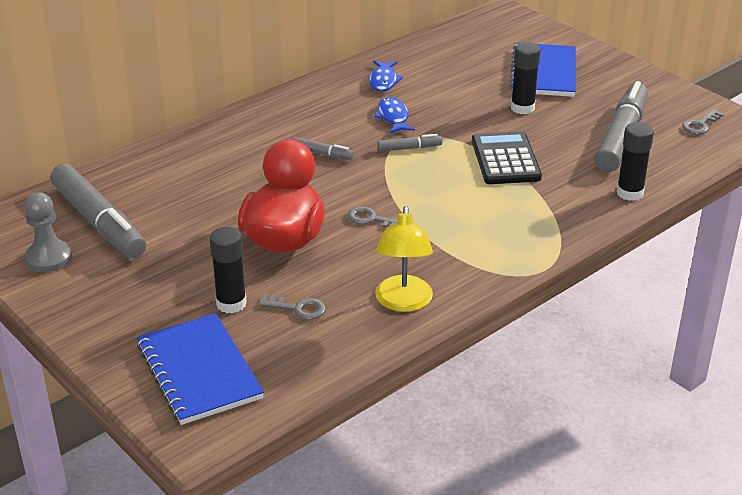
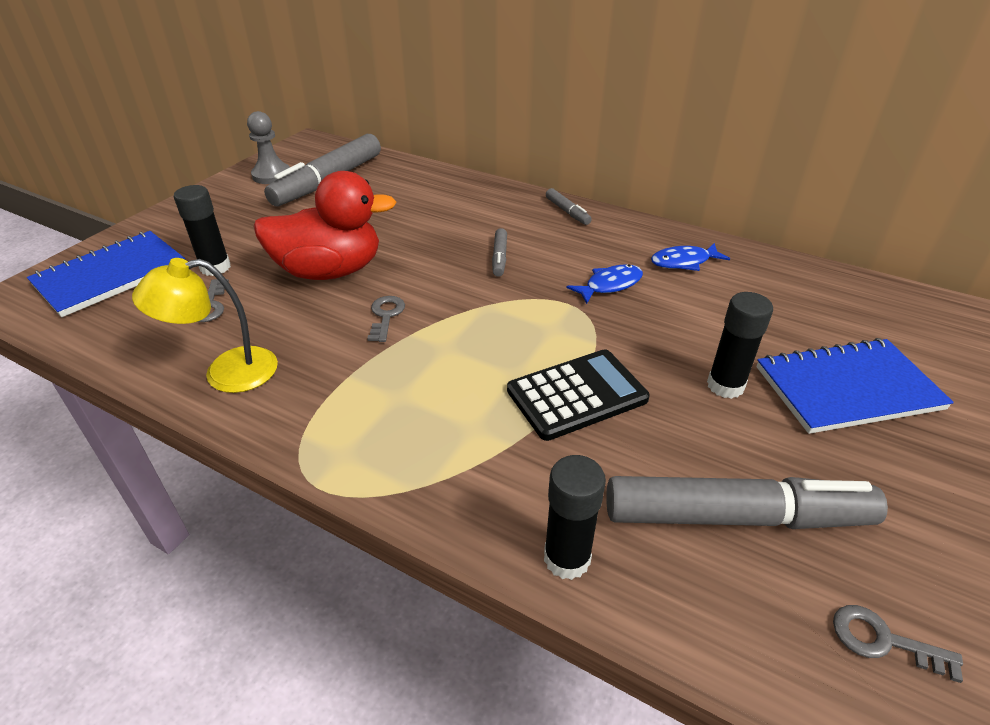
camera: 70 degrees right, 5 degrees up
grey marker [377,134,442,152] -> grey marker moved to [546,188,592,225]

